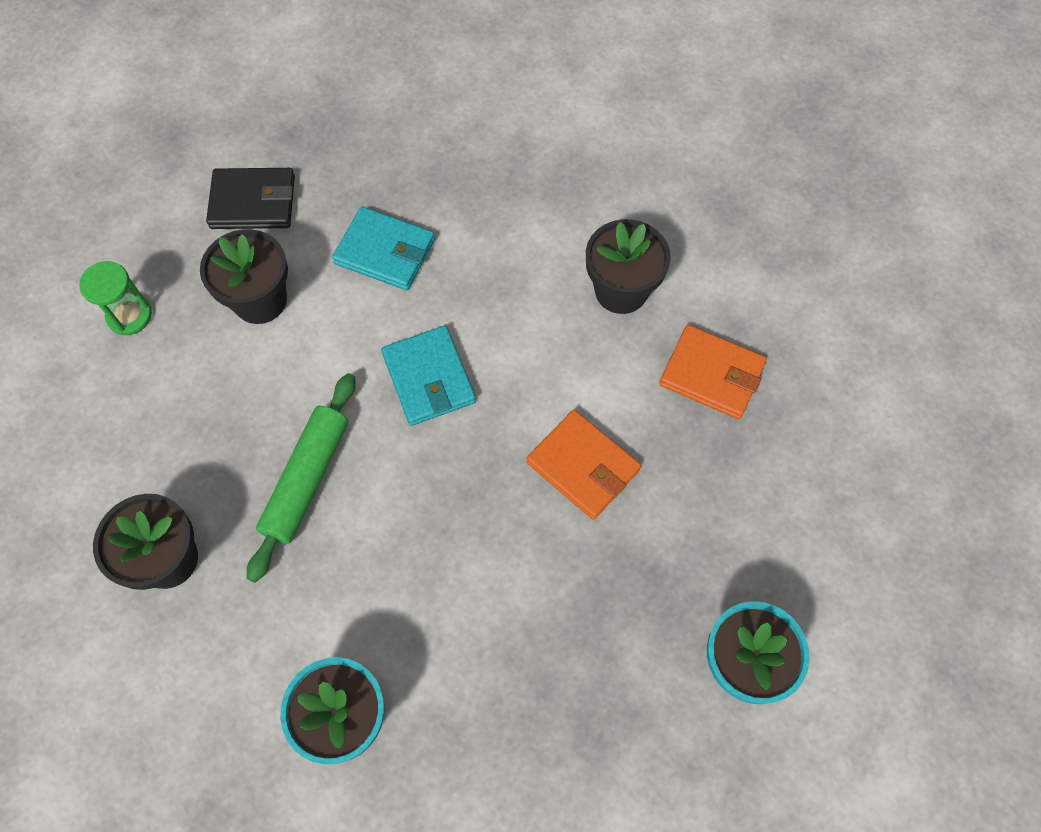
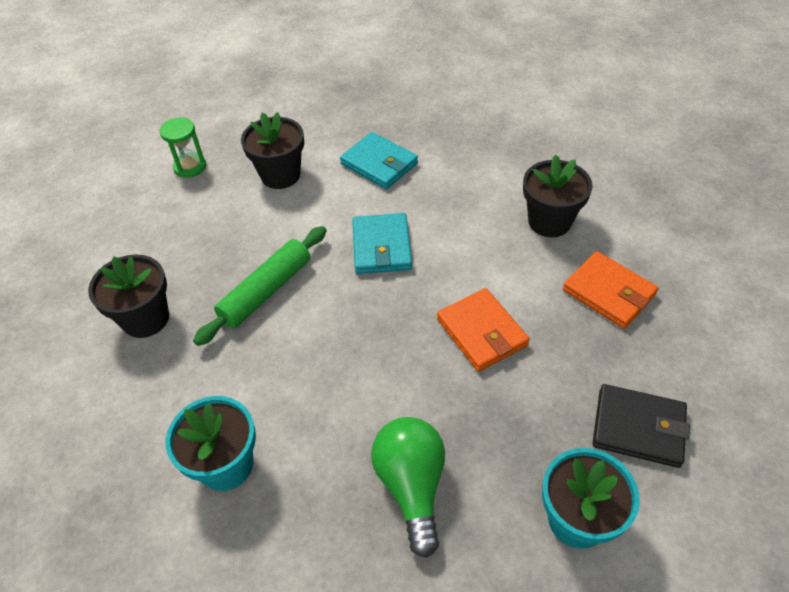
camera: 20 degrees right, 15 degrees down
black wallet [206,168,295,229] -> black wallet moved to [592,384,690,468]
none -> green light bulb [371,417,445,558]

